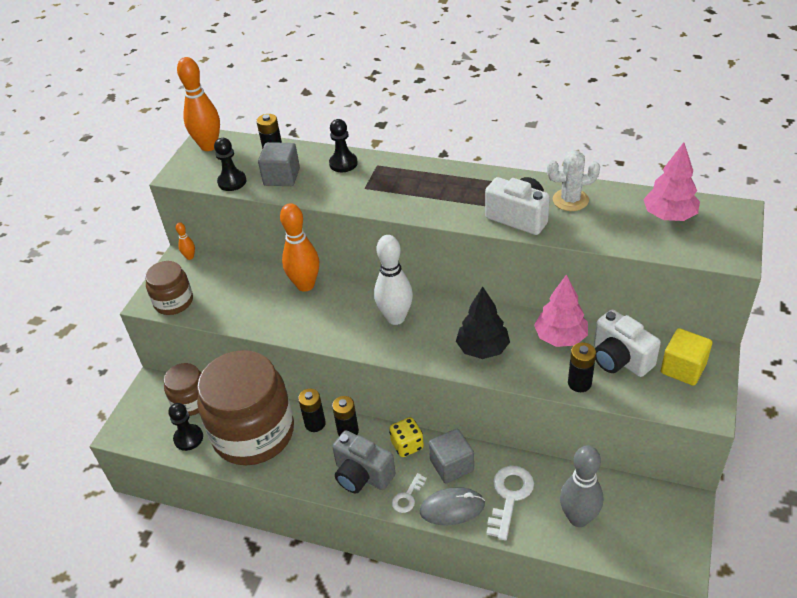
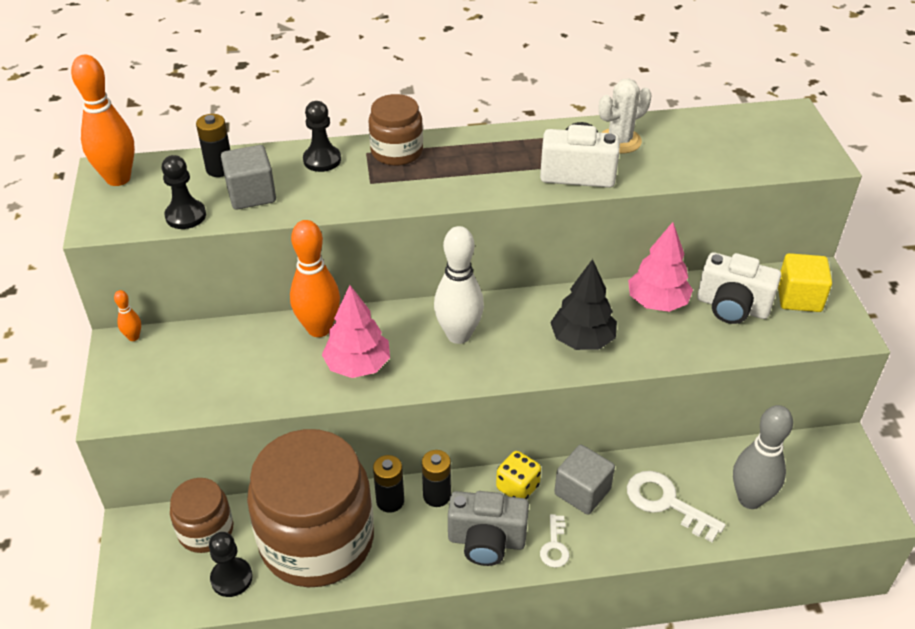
camera: 30 degrees left, 0 degrees up
brown jar [145,261,193,315] -> brown jar moved to [369,94,423,166]
grey mouse [420,487,485,525] -> none
white key [487,466,534,540] -> white key turned 45 degrees counterclockwise [627,471,726,542]
black battery [568,342,596,392] -> none
pink tree [643,142,700,221] -> pink tree moved to [322,285,390,378]

